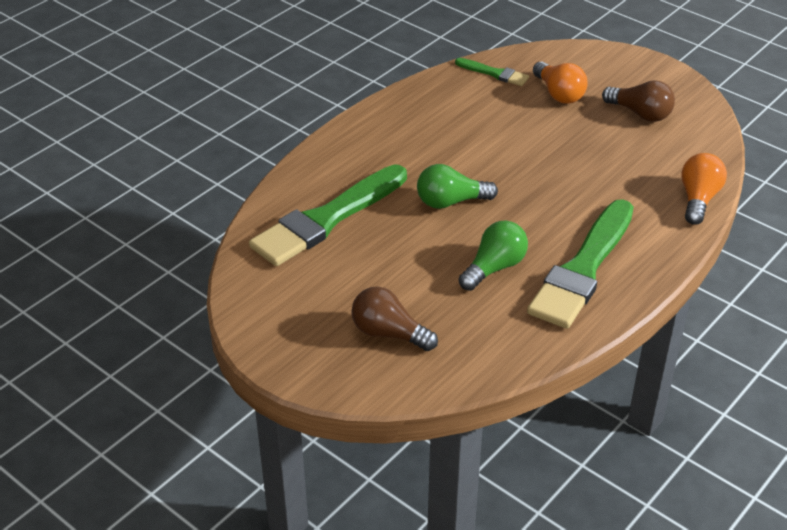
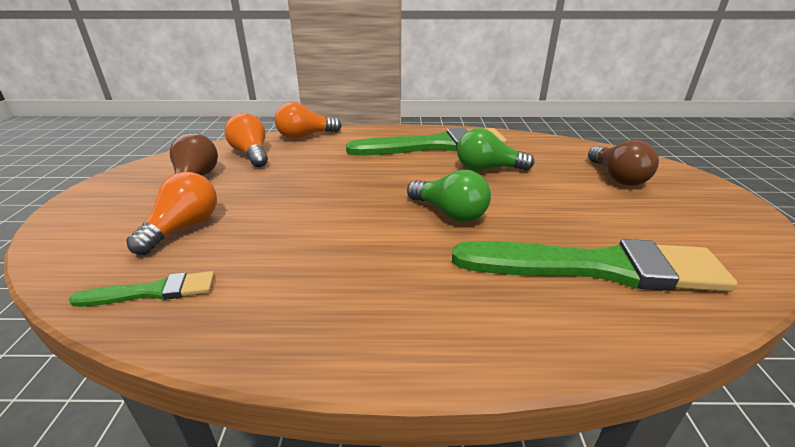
camera: 130 degrees left, 10 degrees down
green brush [455,58,529,86] -> green brush turned 90 degrees clockwise [69,271,215,307]
none -> orange light bulb [224,113,268,167]

